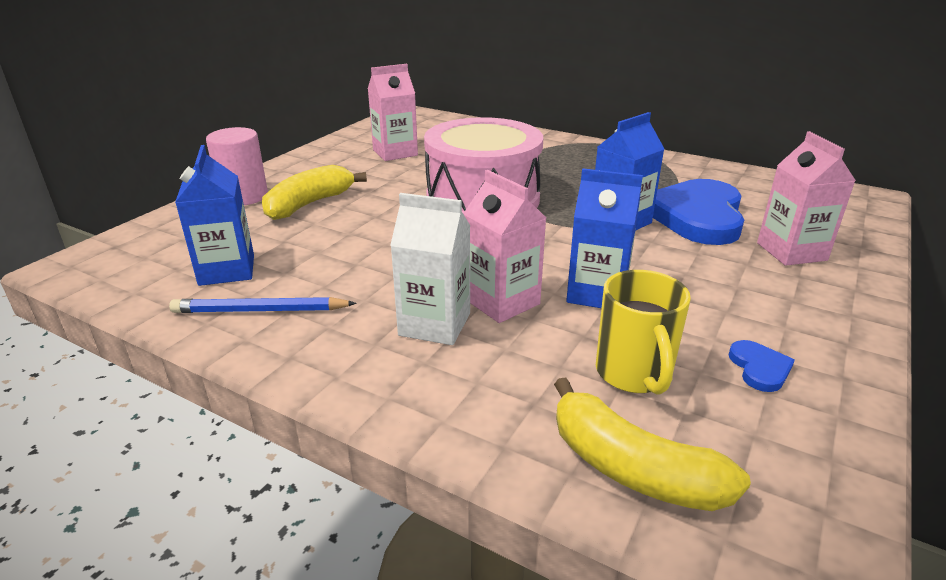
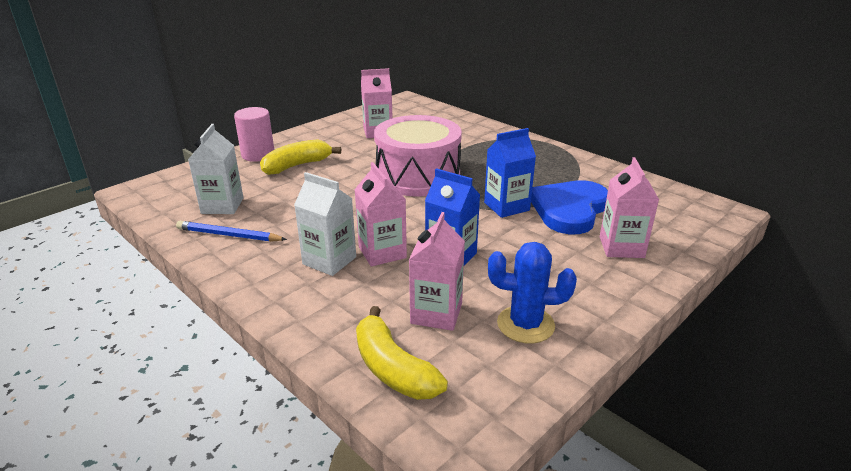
camera: 15 degrees right, 0 degrees up
blue carton [175,145,254,286] -> white carton [188,124,244,214]
yellow mug [596,270,691,395] -> pink carton [409,212,465,331]
blue heart [728,340,795,392] -> blue cactus [488,242,577,343]

